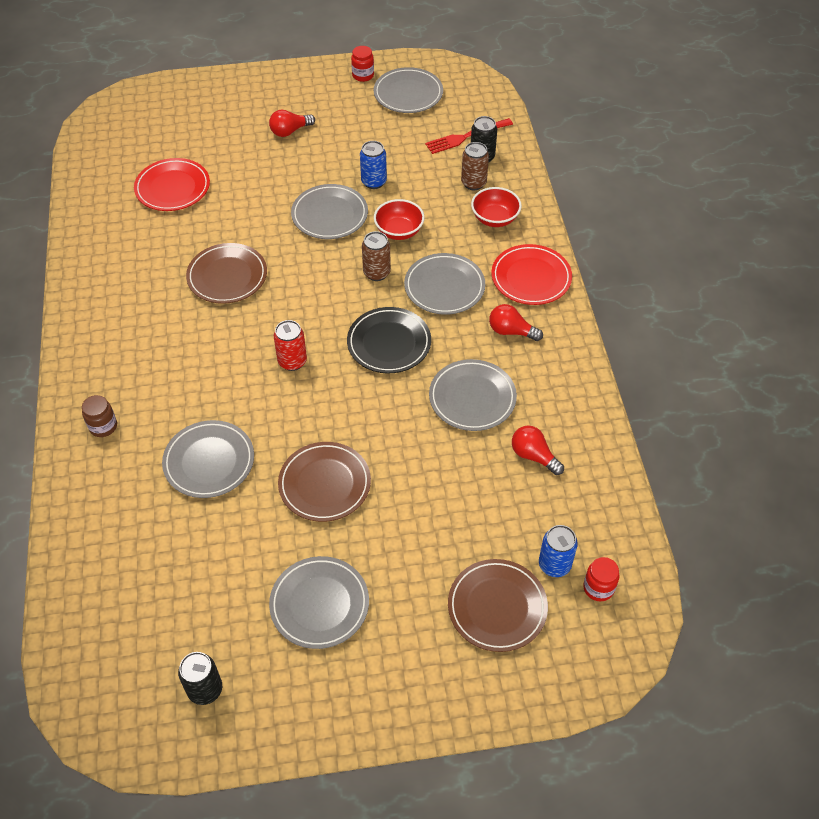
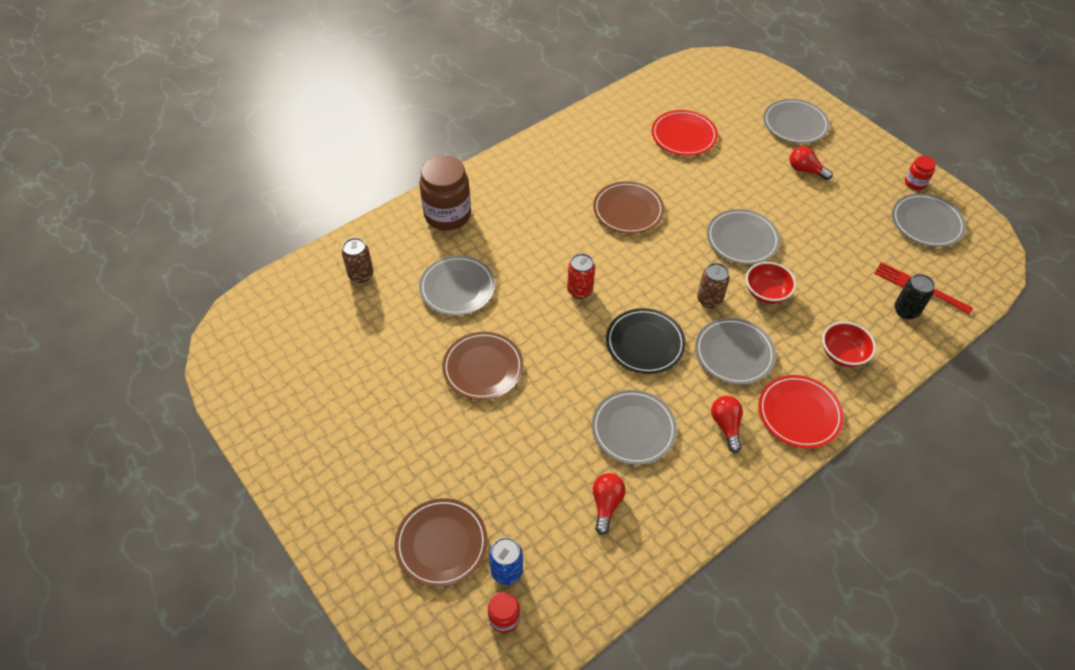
camera: 60 degrees right, 0 degrees up
brown jar [82,395,117,437] -> brown jar [420,156,471,231], size x2.08
black can [178,652,222,705] -> none
grey plate [269,556,369,649] -> grey plate moved to [763,99,830,144]
blue can [360,141,387,189] -> none
brown can [461,142,489,190] -> brown can moved to [342,238,373,283]

